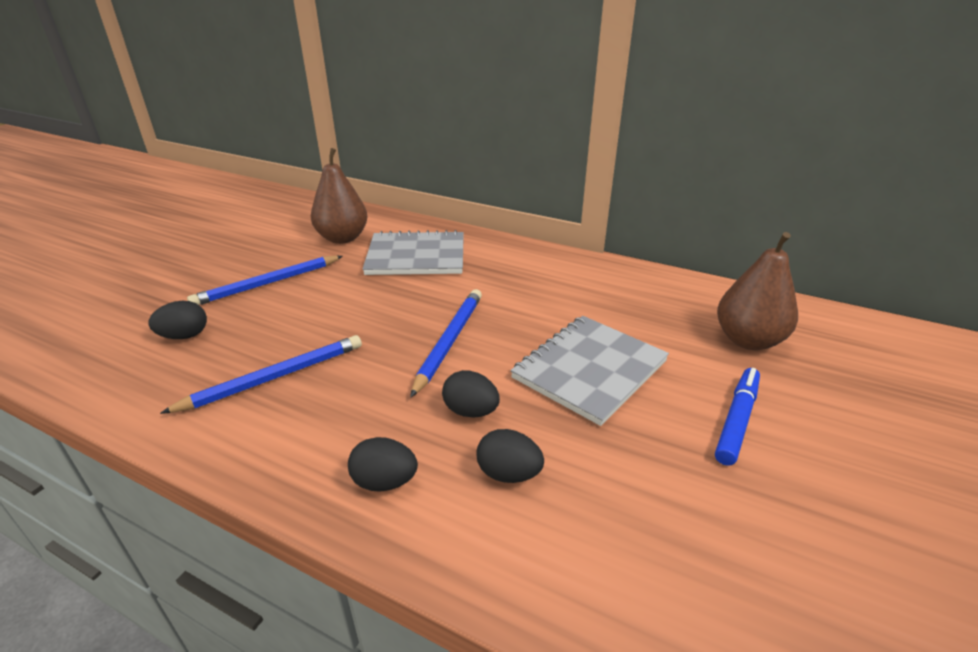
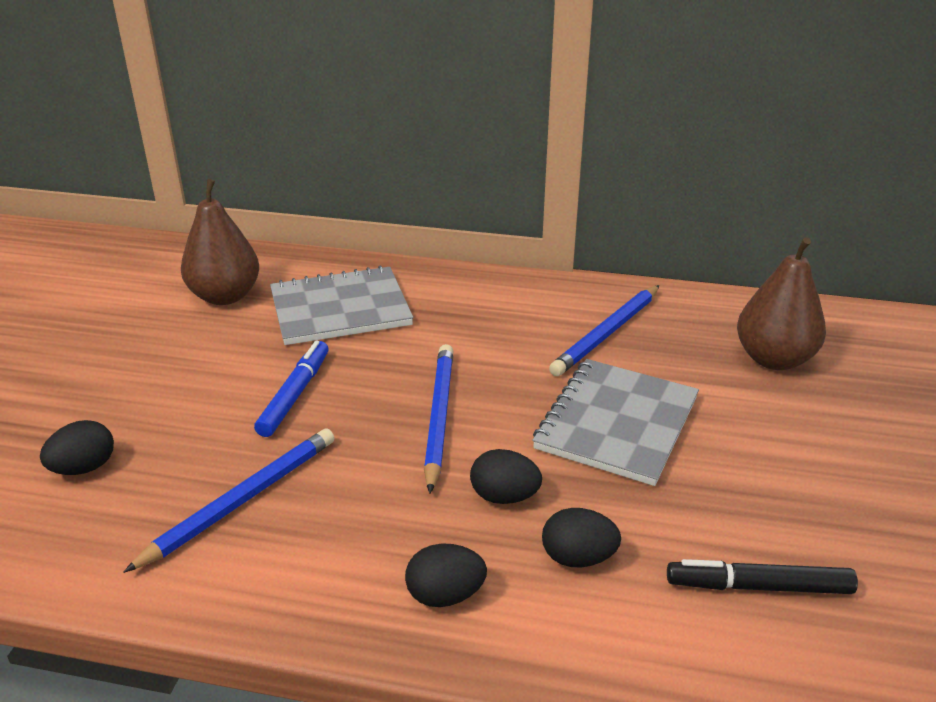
camera: 15 degrees left, 0 degrees up
blue pencil [187,256,343,305] -> blue pencil moved to [549,285,660,376]
blue marker [715,368,760,466] -> blue marker moved to [254,341,329,437]
none -> black marker [667,559,858,594]

